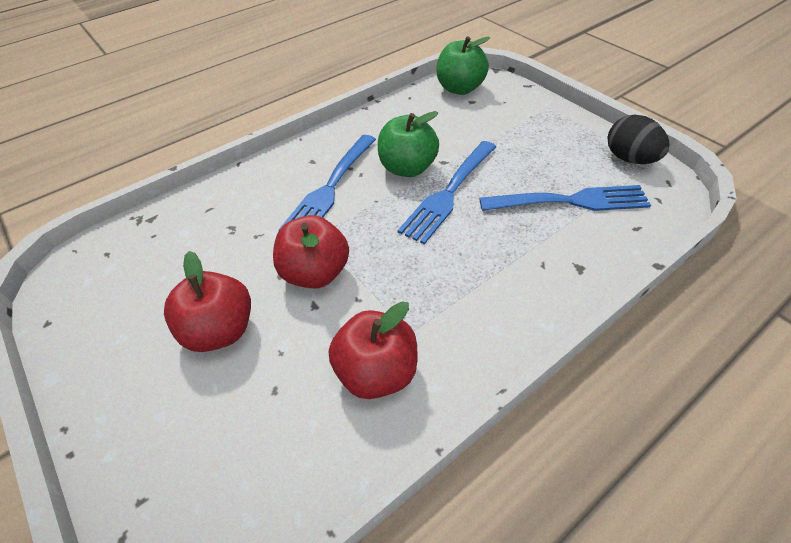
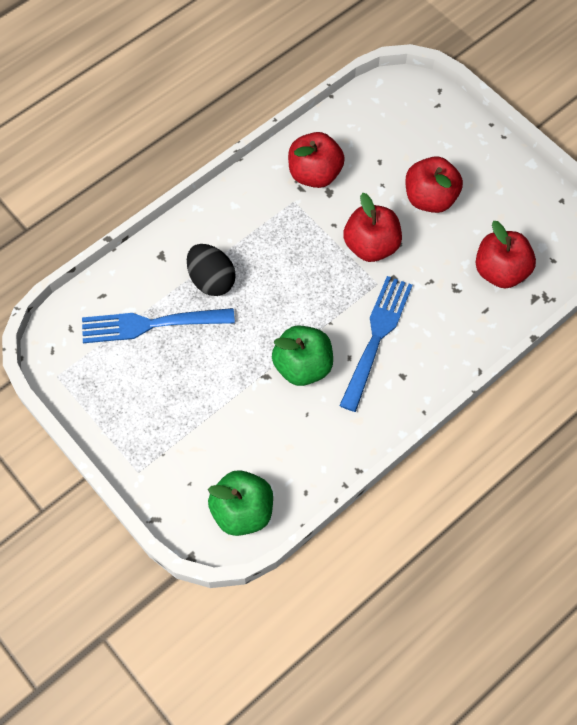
camera: 175 degrees right, 15 degrees up
blue fork [397,141,496,244] -> none
black egg [608,114,670,164] -> black egg moved to [187,244,236,296]
none -> red apple [476,221,536,288]

